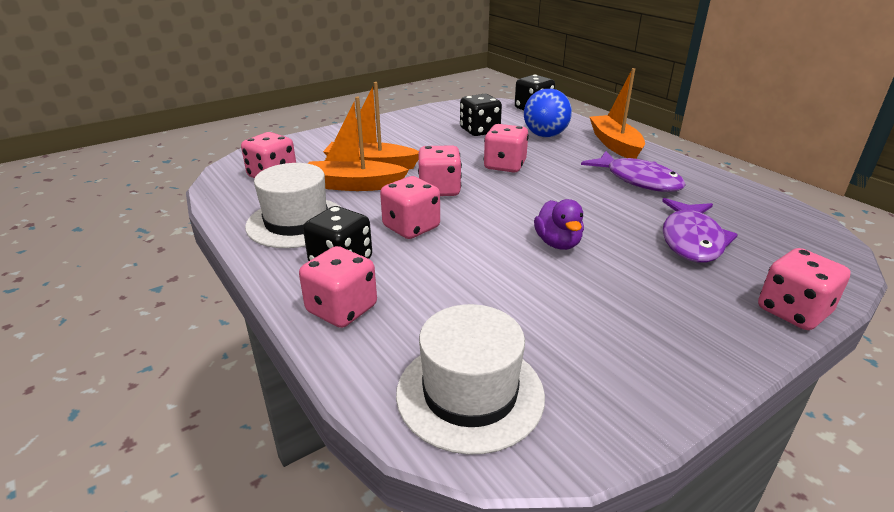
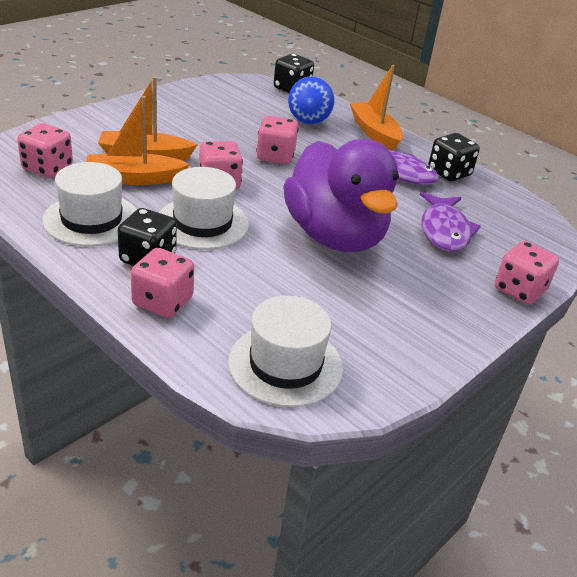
camera: 15 degrees left, 5 degrees up
pink dice [380,176,440,239] -> white hat [159,167,249,250]
black dice [460,94,502,136] -> black dice moved to [428,133,480,181]
purple duck [534,199,584,250] -> purple duck [283,139,399,252], size x2.48

